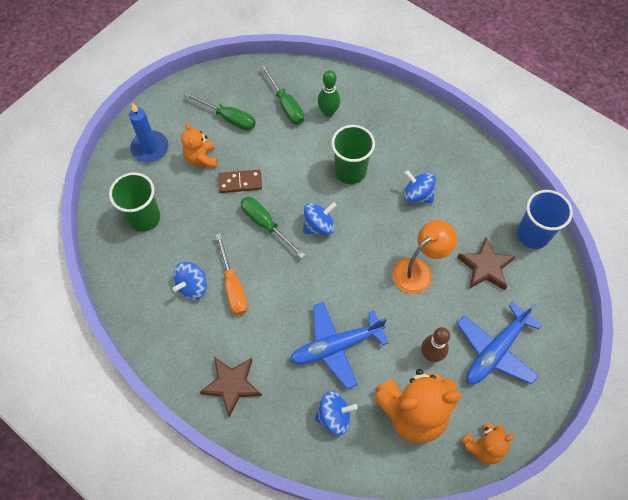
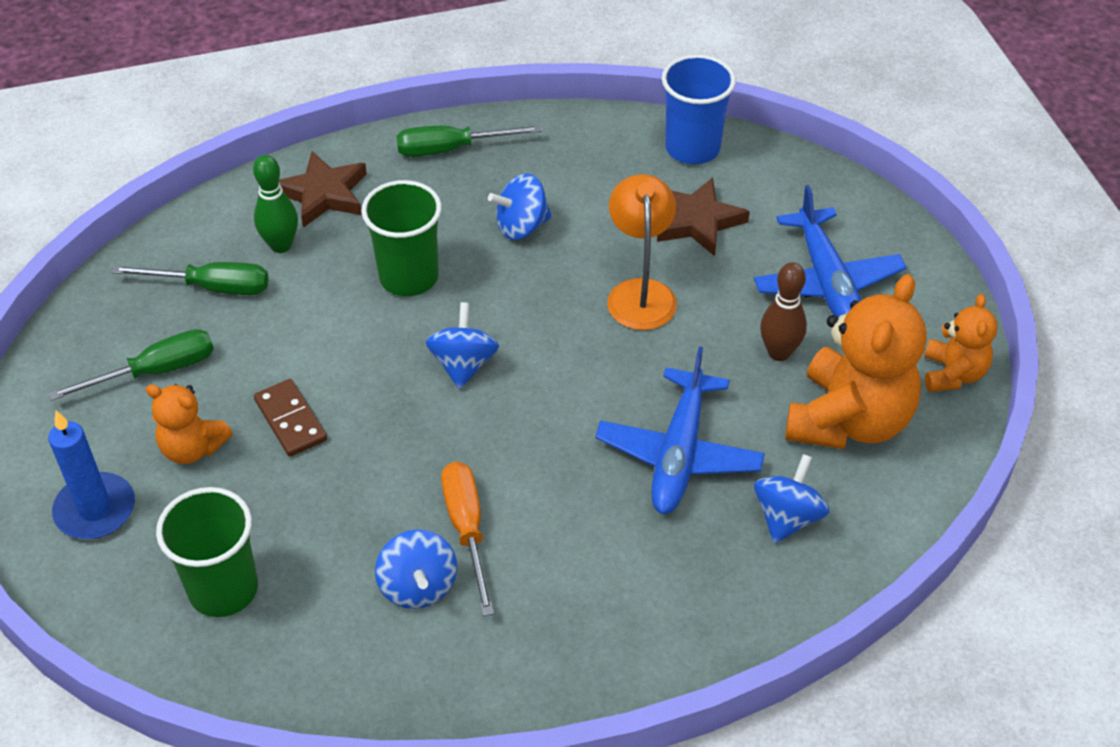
camera: 55 degrees left, 15 degrees down
brown star [199,357,262,417] -> brown star moved to [279,151,367,228]
orange screwdriver [215,233,248,315] -> orange screwdriver turned 120 degrees counterclockwise [441,462,494,616]
brown domino [218,170,262,193] -> brown domino turned 60 degrees counterclockwise [254,379,327,457]
green screwdriver [241,197,305,258] -> green screwdriver moved to [396,125,542,157]

